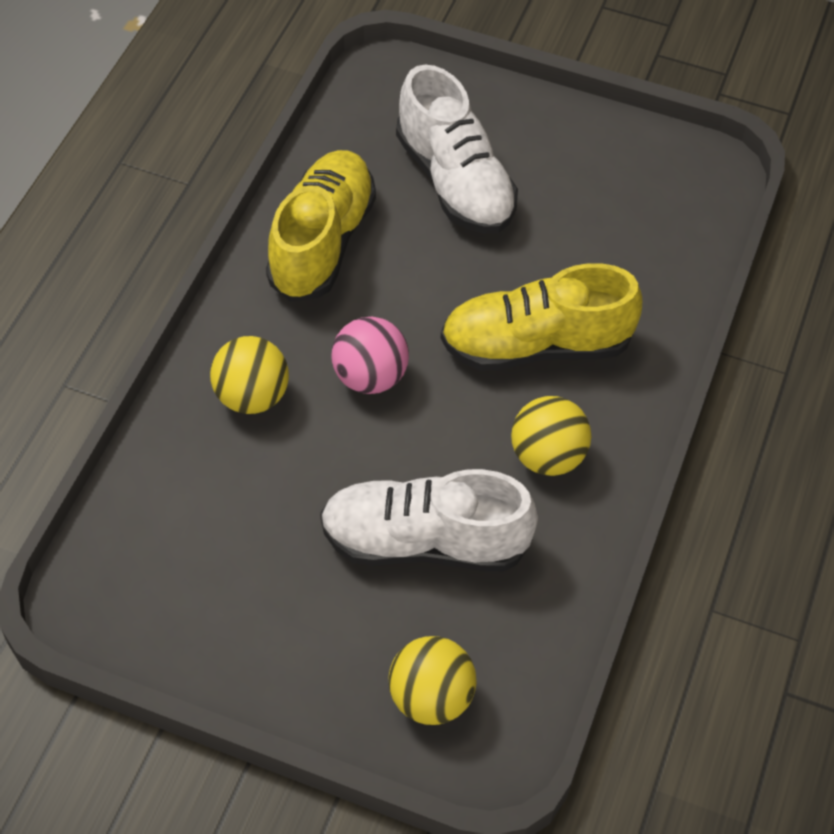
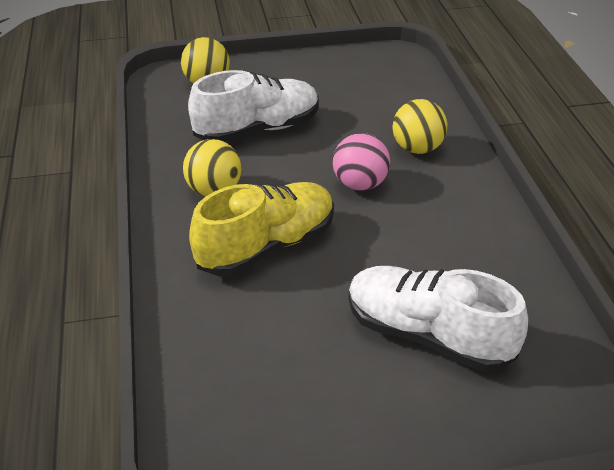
camera: 150 degrees right, 15 degrees down
yellow shoe [266,150,376,302] -> none

